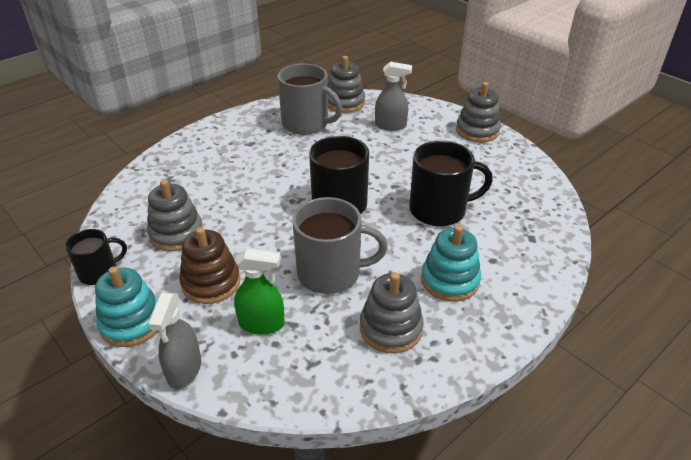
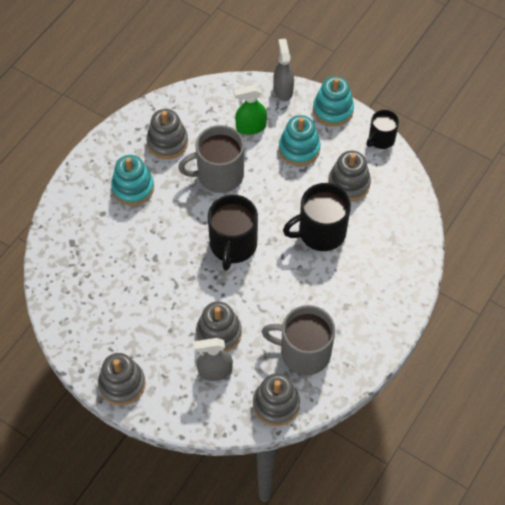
camera: 165 degrees right, 20 degrees up
brown stacking toy [179,227,240,304] -> turquoise stacking toy [279,115,321,166]
black mug [409,141,493,226] -> black mug moved to [283,183,351,251]
none -> grey stacking toy [196,301,242,352]

